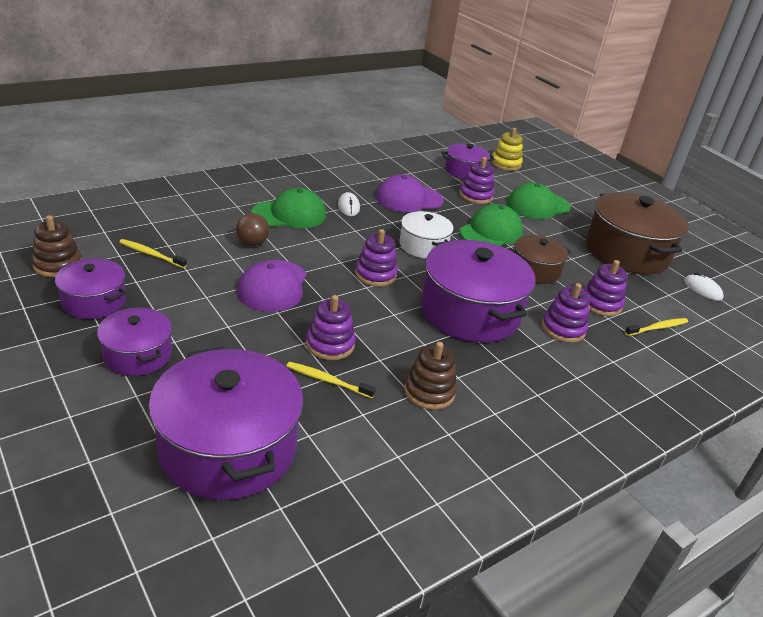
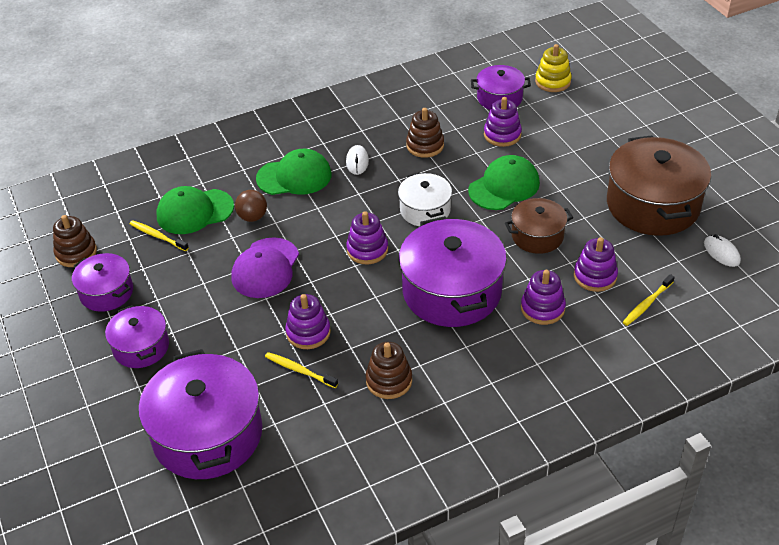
camera: 15 degrees right, 10 degrees up
purple cap [376,174,444,212] -> brown stacking toy [406,108,444,158]
green cap [507,182,570,219] -> green cap moved to [156,186,234,234]
yellow toothbrush [625,318,688,336] -> yellow toothbrush turned 150 degrees clockwise [623,274,675,326]

